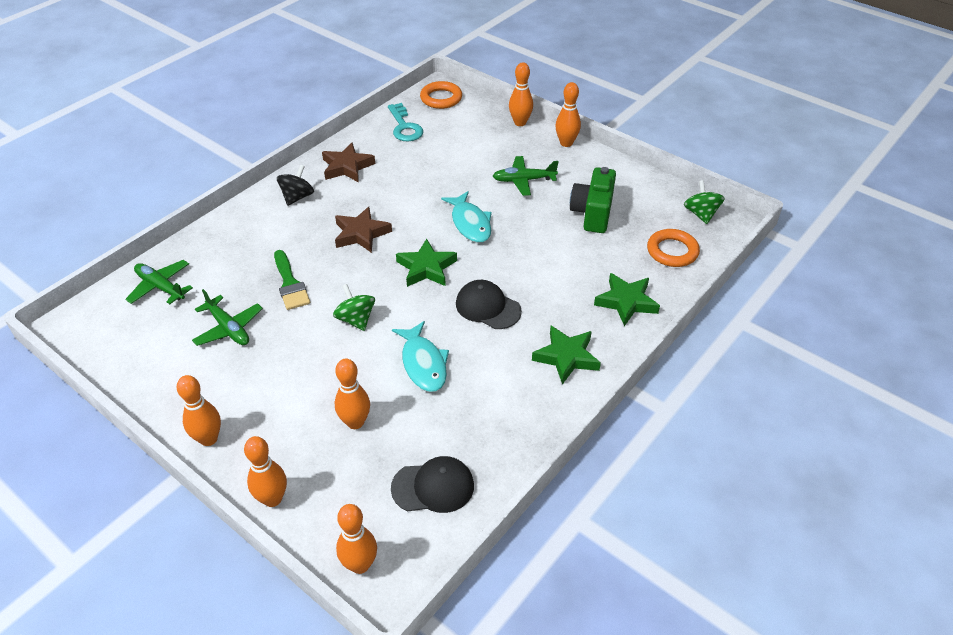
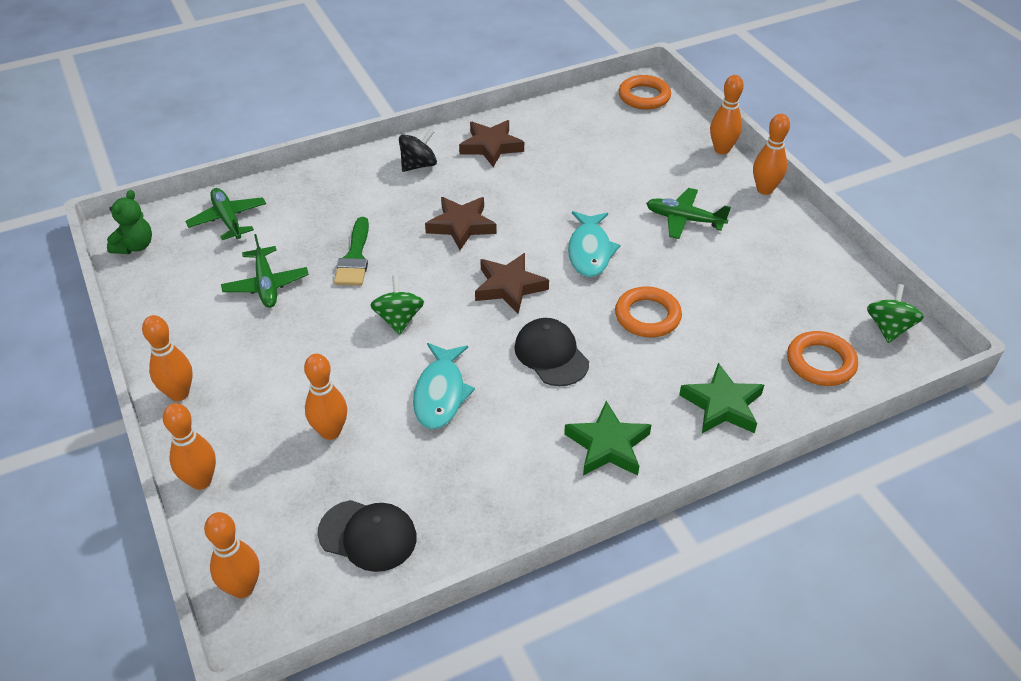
camera: 25 degrees right, 0 degrees up
turquoise key [388,103,423,141] -> none
green star [396,239,457,287] -> brown star [475,253,549,314]
green camera [570,167,616,233] -> none
none -> green teddy bear [107,190,152,254]
none -> orange ring [615,286,682,337]

